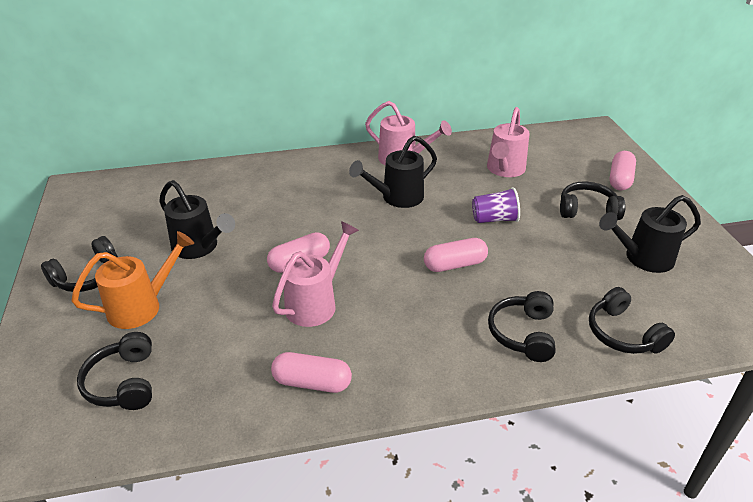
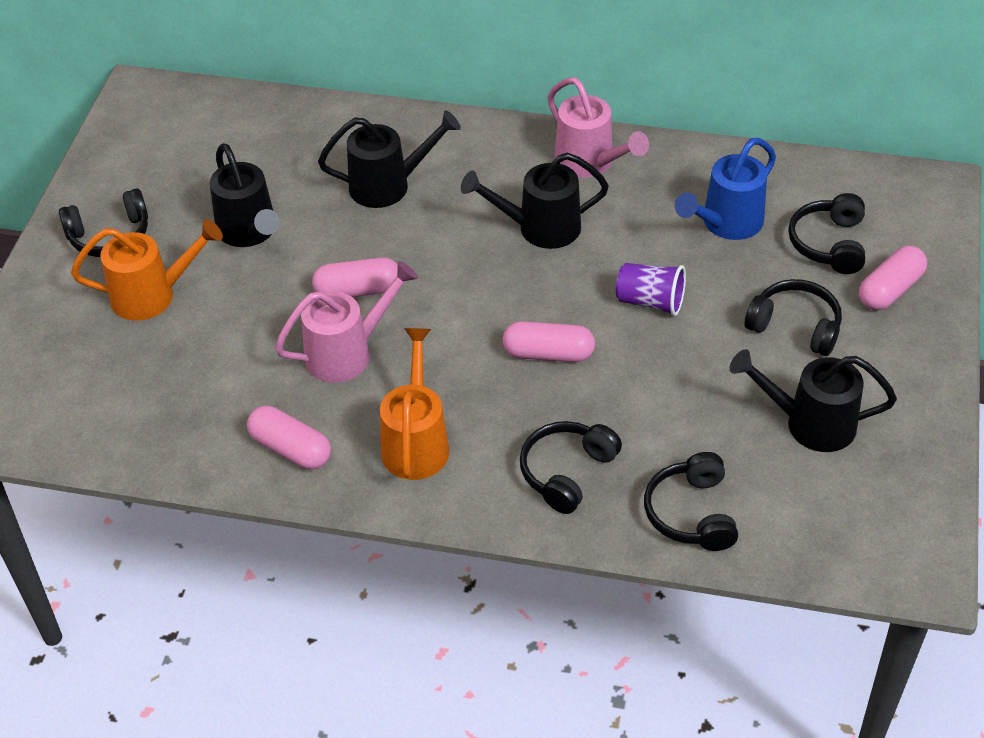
camera: 25 degrees right, 10 degrees up
black headphones [77,332,152,410] -> black headphones moved to [788,193,865,274]
pink watering can [487,107,530,177] -> blue watering can [675,138,776,240]
none -> black watering can [318,110,461,208]
none -> orange watering can [380,328,449,480]

